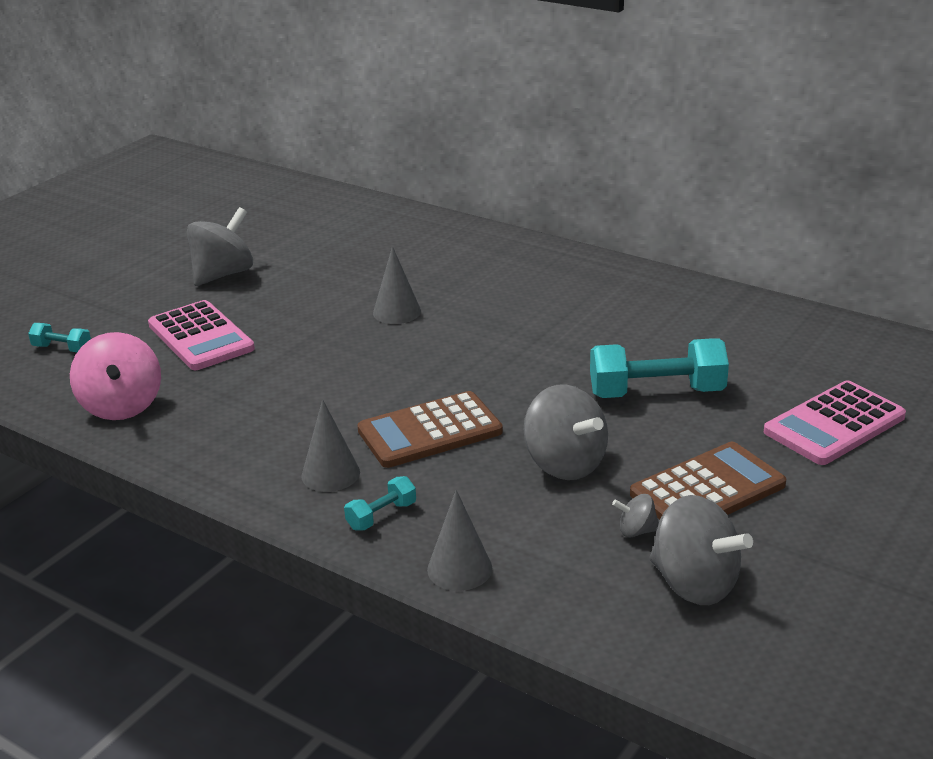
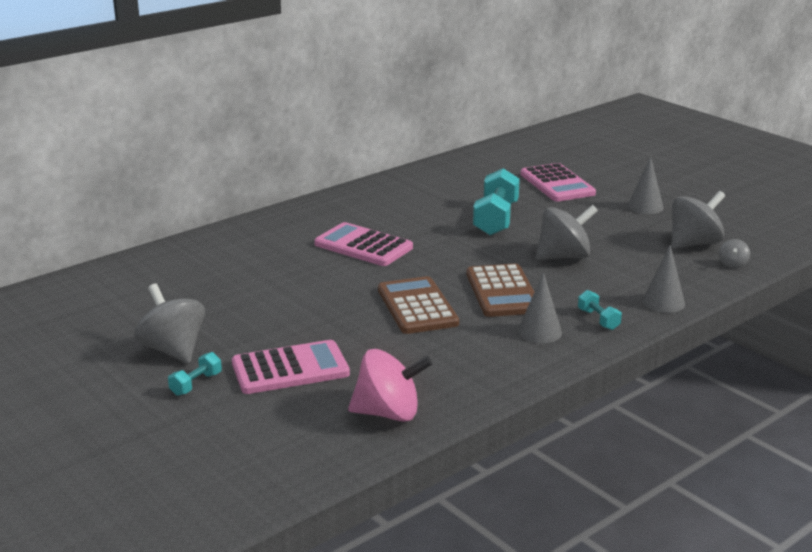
camera: 75 degrees left, 5 degrees down
turquoise dumbbell [28,323,91,352] -> turquoise dumbbell moved to [168,352,222,396]
grey cone [373,246,421,324] -> grey cone moved to [628,156,664,214]
grey spinning top [612,494,659,537] -> grey spinning top moved to [719,239,750,268]
brown calculator [630,442,786,520] -> brown calculator moved to [378,276,459,334]
none -> pink calculator [314,222,413,266]

